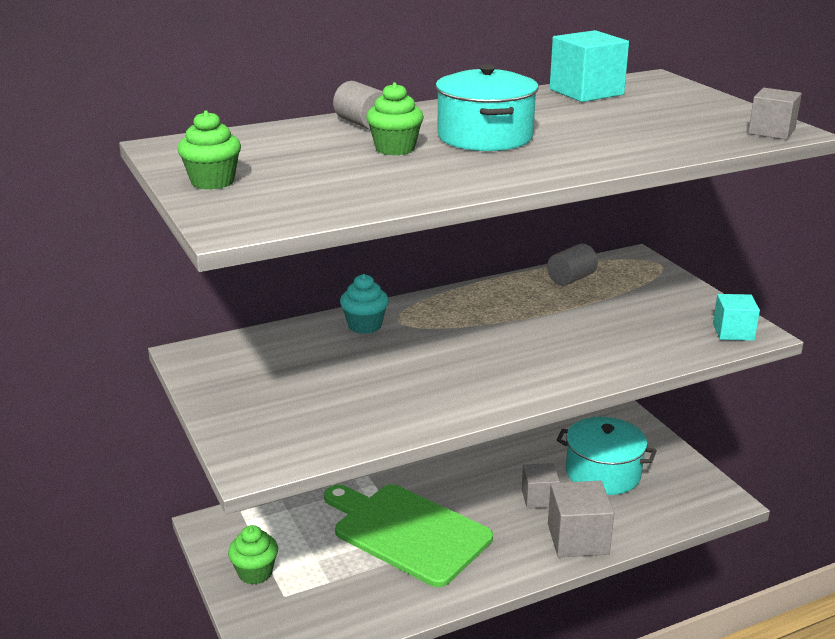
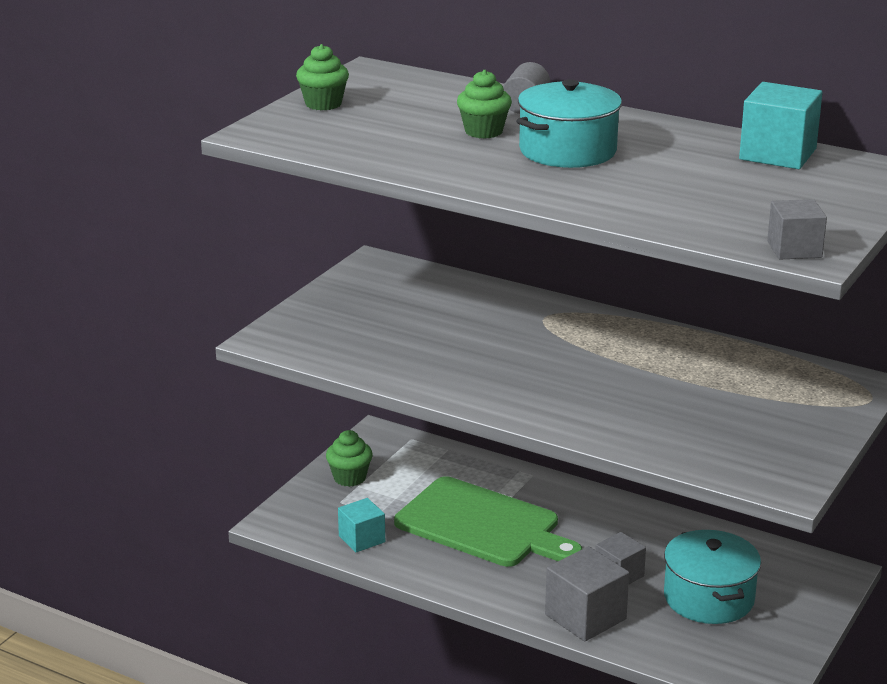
camera: 55 degrees right, 0 degrees up
green cutting board [324,484,493,587] -> green cutting board turned 120 degrees clockwise [394,476,582,567]
turquoise cupcake [340,274,389,334] -> none
grey cylinder [547,244,598,286] -> none
turquoise cube [713,294,760,341] -> turquoise cube moved to [338,498,385,552]

